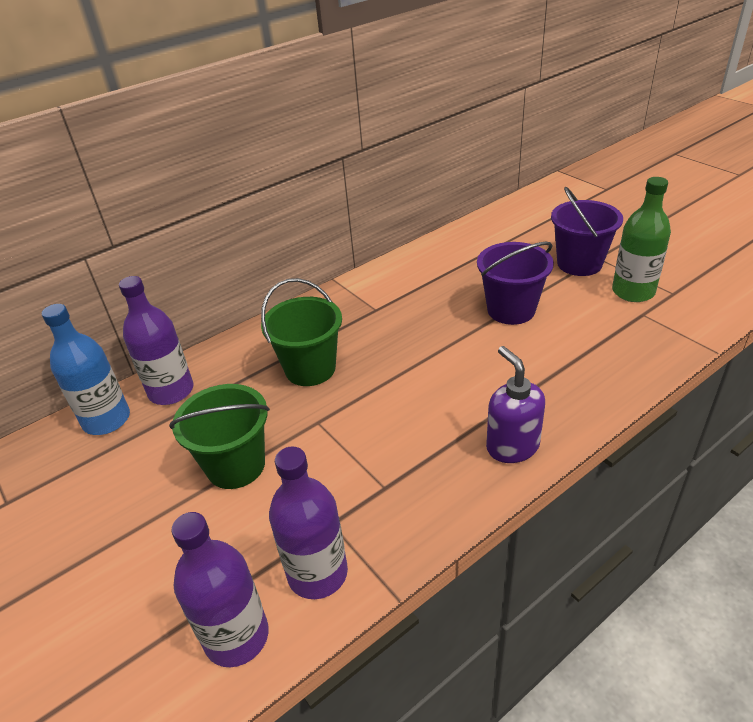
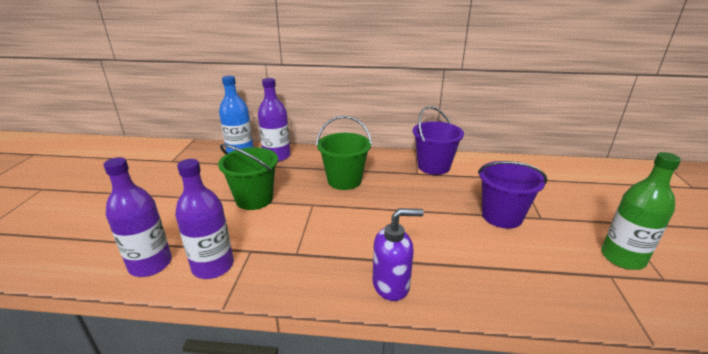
camera: 40 degrees right, 10 degrees down
purple soap dispenser [486,346,545,463] -> purple soap dispenser turned 60 degrees clockwise [372,208,424,301]
purple bucket [551,187,623,276] -> purple bucket moved to [413,106,464,175]

